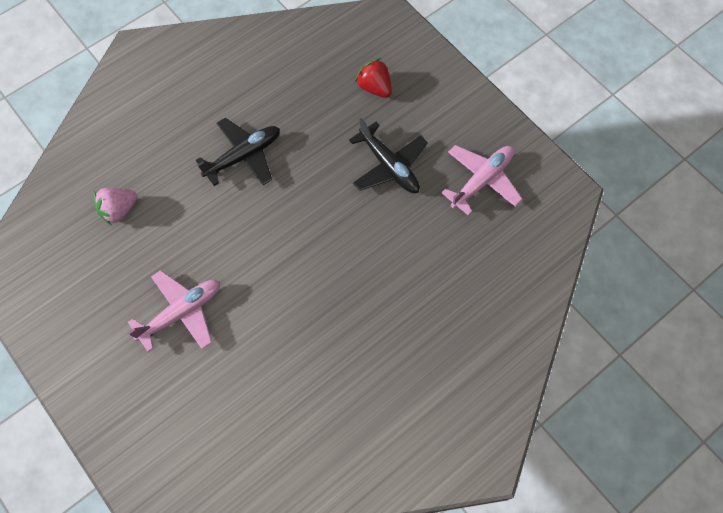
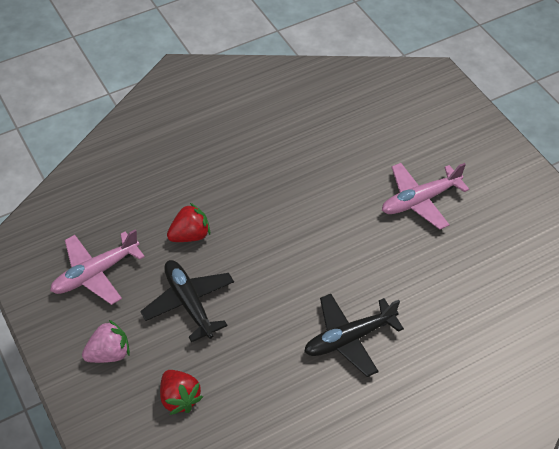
camera: 170 degrees left, 15 degrees down
pink strawberry [93,188,137,226] -> pink strawberry moved to [82,319,130,363]
none -> red strawberry [167,203,210,242]

